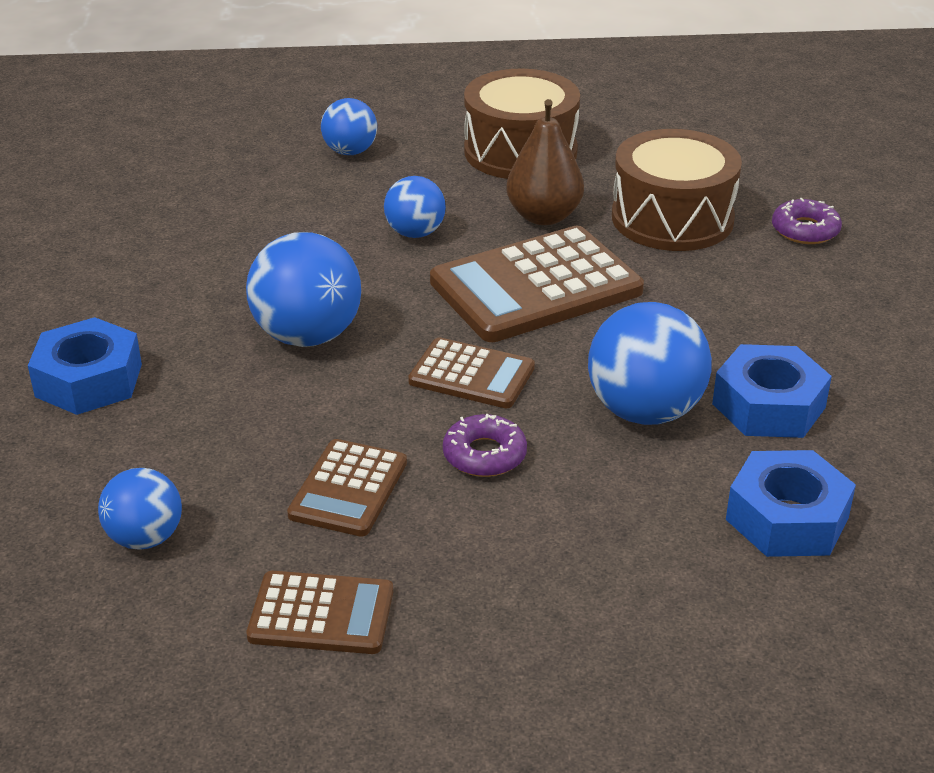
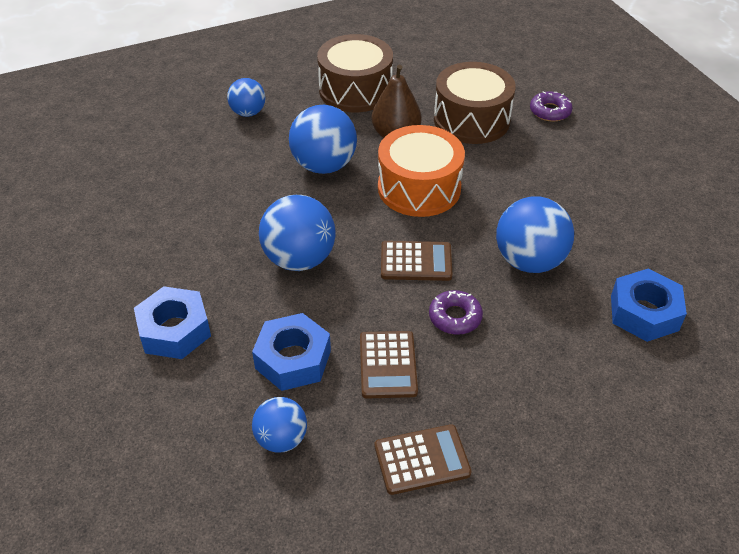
camera: 20 degrees left, 10 degrees up
blue ball [384,176,446,238] -> blue ball [289,105,357,174], size x1.66
brown calculator [430,226,644,342] -> orange drum [378,125,465,217]
blue nut [712,344,832,438] -> blue nut moved to [252,313,331,391]

